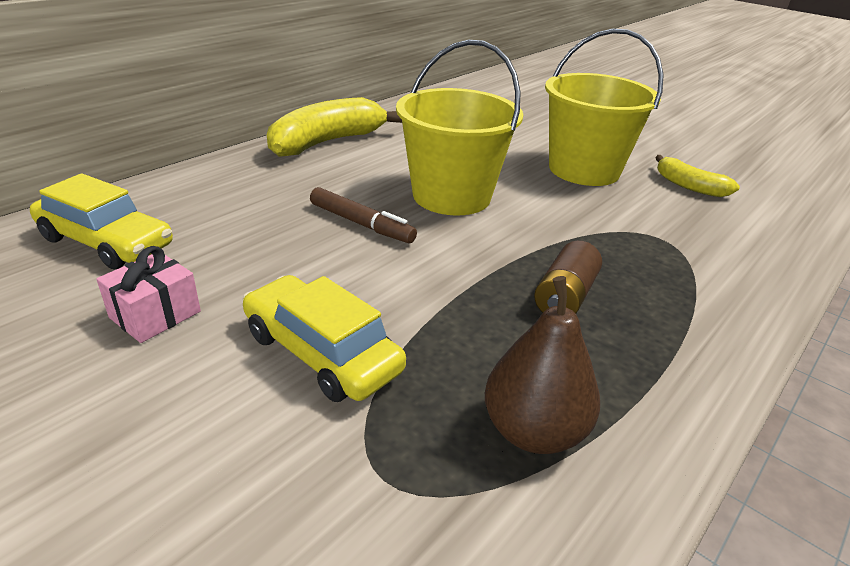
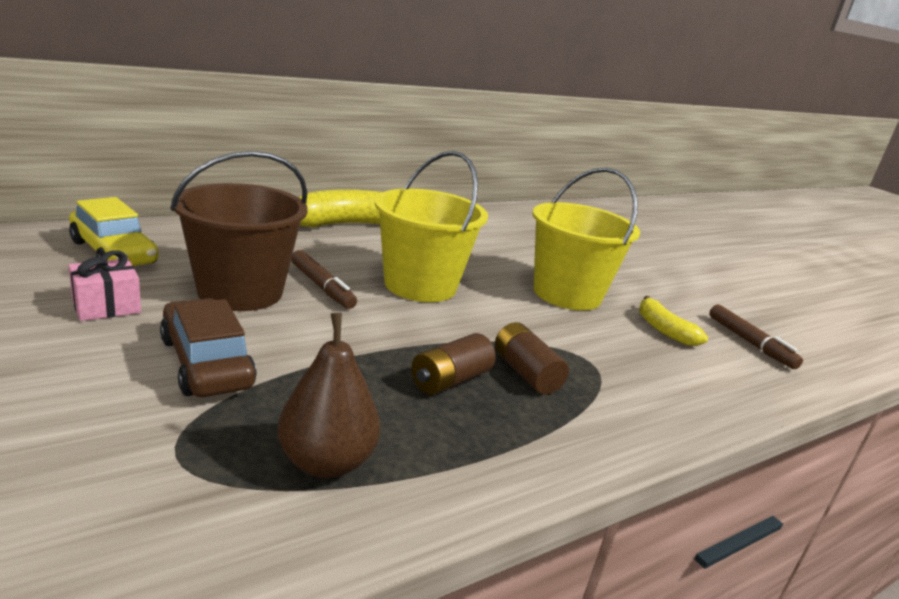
camera: 15 degrees right, 10 degrees down
yellow car [243,275,406,402] -> brown car [160,298,257,397]
none -> brown bucket [170,151,308,311]
none -> brown battery [495,322,569,395]
none -> brown marker [709,304,803,369]

